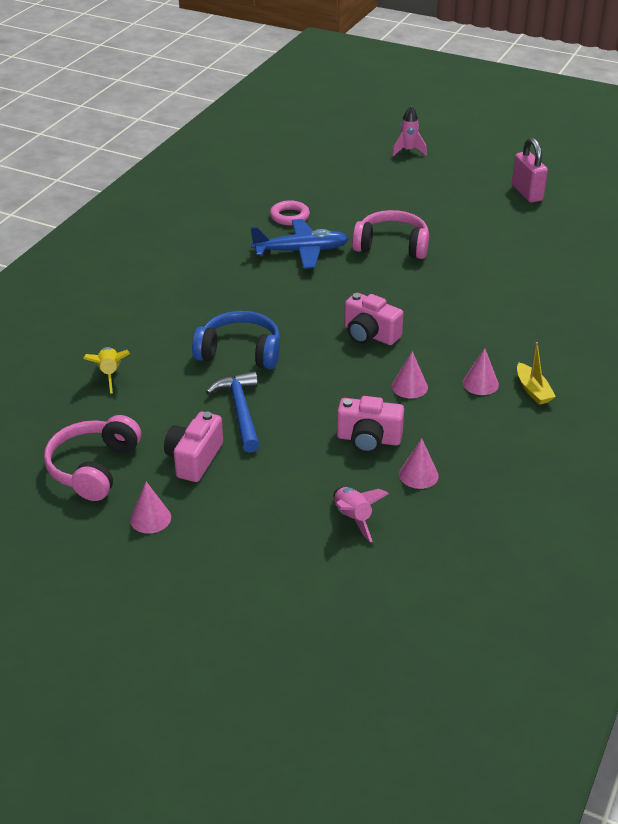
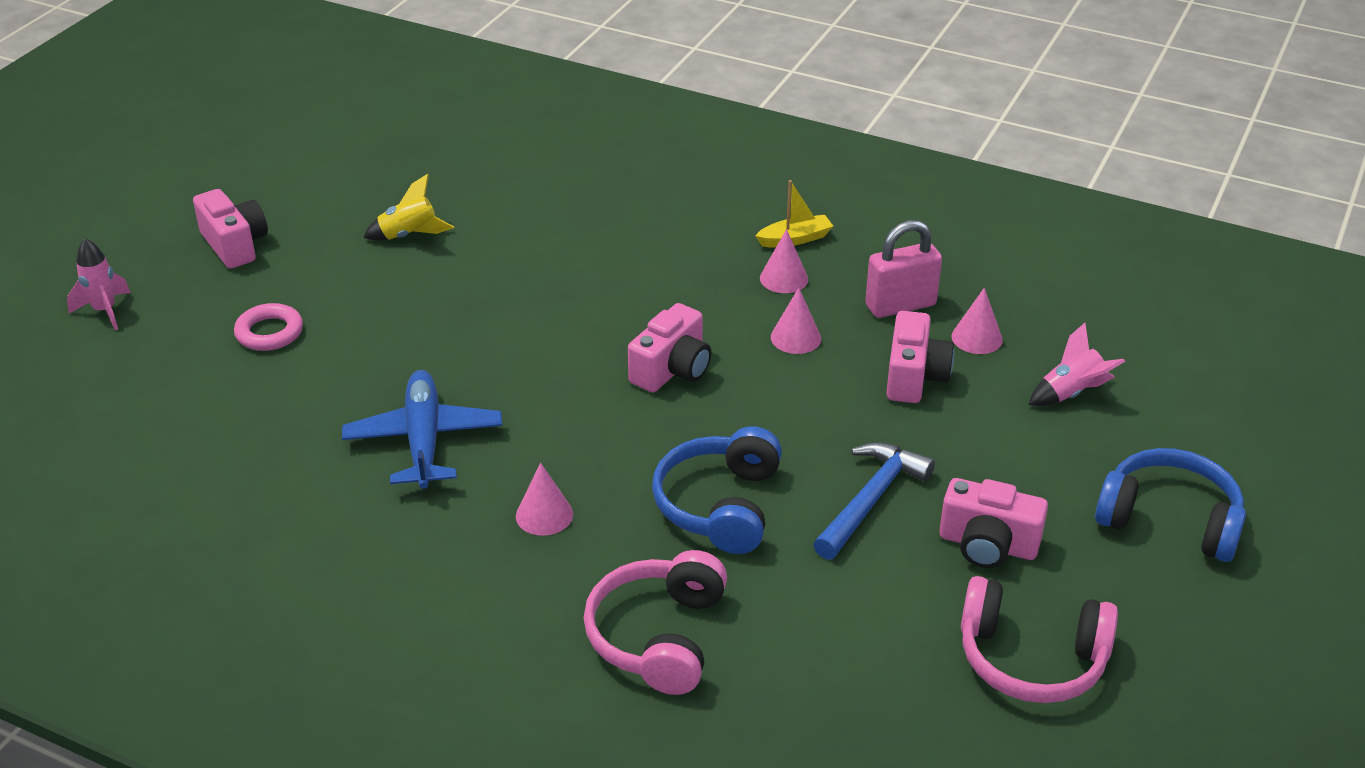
camera: 90 degrees left, 0 degrees up
yellow rocket [83,347,130,393] -> yellow rocket moved to [363,174,454,241]
pink cone [130,482,171,533] -> pink cone moved to [516,463,573,536]
blue hammer [206,371,260,453] -> blue hammer turned 135 degrees clockwise [813,442,935,560]
pink ring [270,200,310,225] -> pink ring moved to [234,303,303,351]
pink headphones [352,210,429,259] -> pink headphones moved to [584,550,727,695]
pink padlock [512,137,548,203] -> pink padlock moved to [865,220,942,318]
none -> pink camera [193,189,268,269]
none -> blue headphones [1095,448,1246,562]

